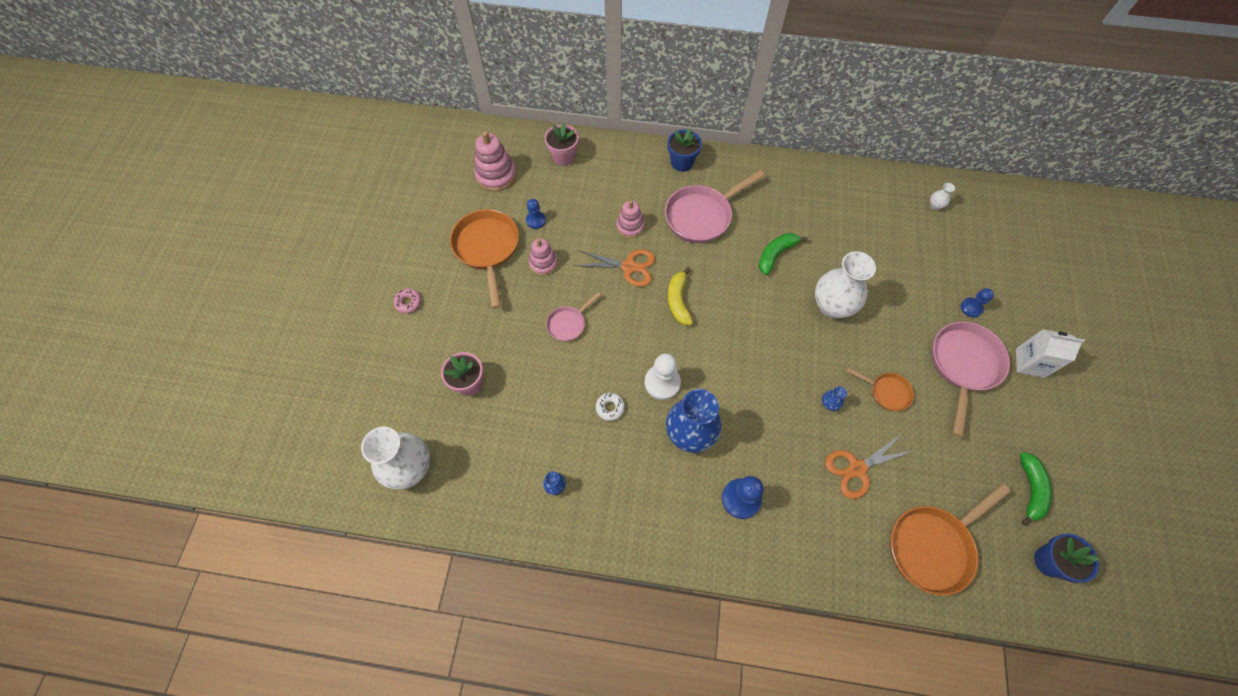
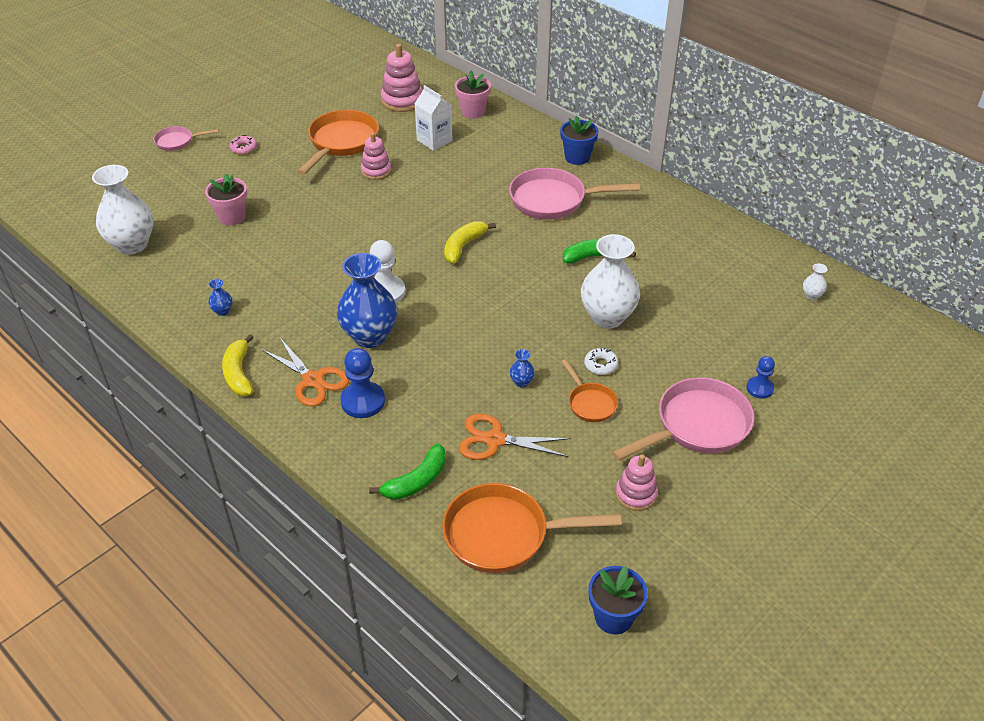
camera: 35 degrees right, 20 degrees down
blue pawn [526,199,546,229] -> none
pink pan [546,292,601,342] -> pink pan moved to [153,126,219,151]
orange scissors [574,249,655,287] -> orange scissors moved to [261,338,349,406]
white donut [596,393,625,421] -> white donut moved to [584,348,618,375]
pink stacking toy [616,200,644,238] -> pink stacking toy moved to [616,454,658,511]
white carton [1016,329,1085,378] -> white carton moved to [415,85,453,151]
green banana [1020,452,1052,526] -> green banana moved to [369,444,446,500]
none -> yellow banana [222,334,254,396]

